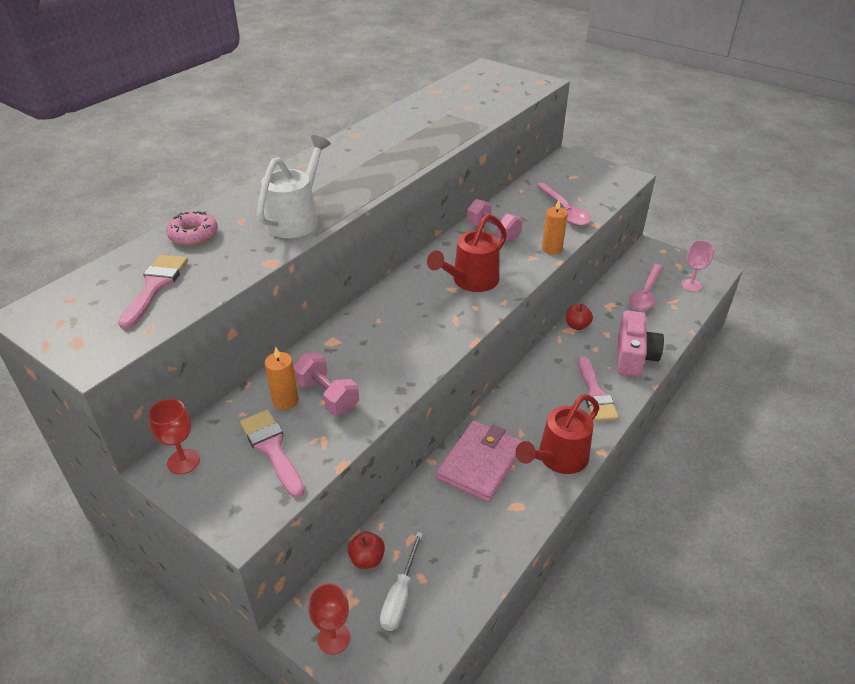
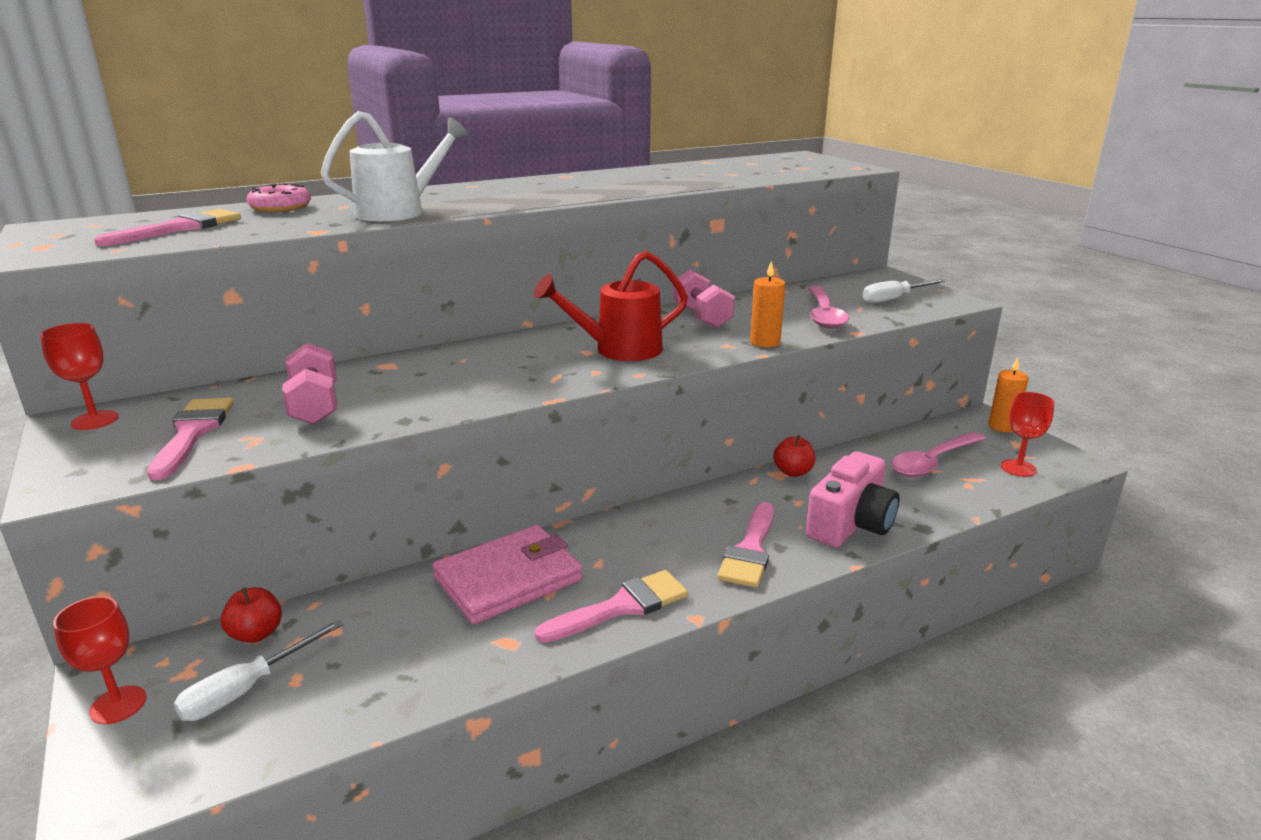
camera: 25 degrees right, 15 degrees down
orange candle [265,347,299,410] -> orange candle moved to [988,357,1029,432]
red watering can [516,394,599,474] -> pink brush [535,570,688,643]
pink goblet [681,240,714,292] -> red goblet [1001,392,1054,477]
none -> white screwdriver [862,279,945,304]

